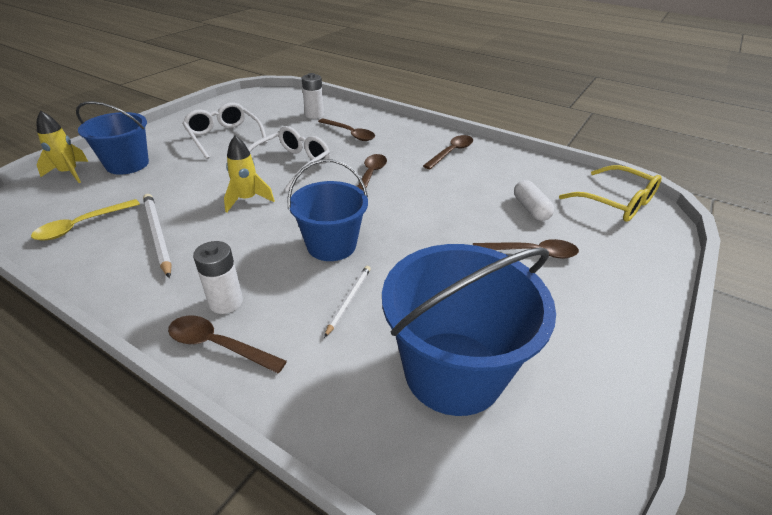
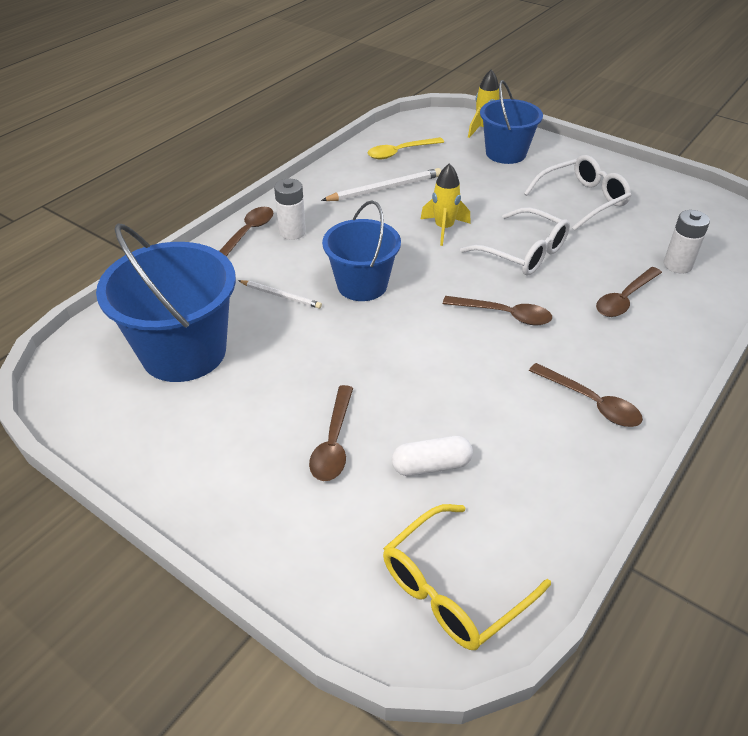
camera: 95 degrees right, 5 degrees up
yellow spoon [31,199,140,241] -> yellow spoon turned 75 degrees counterclockwise [368,137,444,159]

